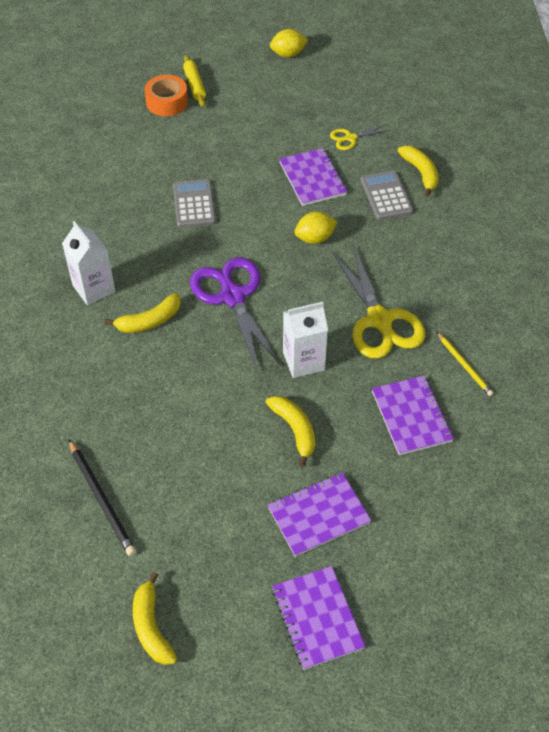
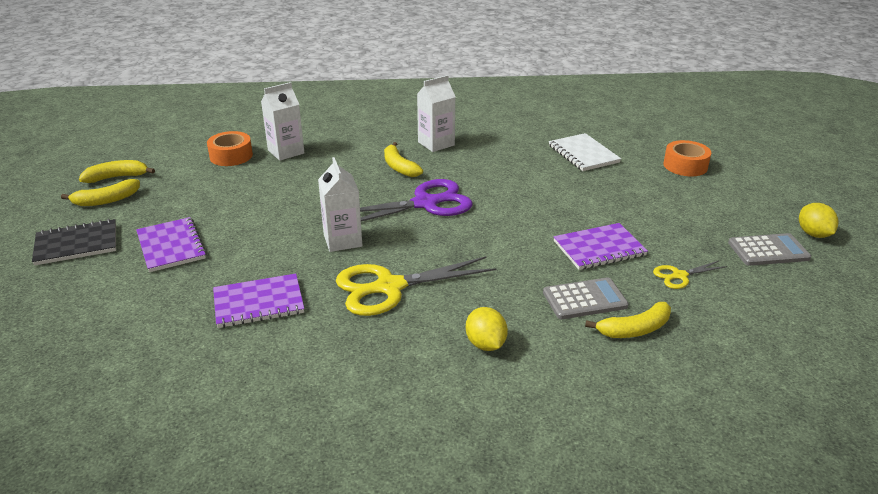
camera: 90 degrees right, 20 degrees down
black pencil [69,439,136,556] -> orange tape [207,131,253,166]
grey calculator [173,179,216,228] -> grey calculator moved to [728,233,811,266]
yellow rolling pin [183,55,206,107] -> none
yellow banana [265,396,315,467] -> yellow banana moved to [61,179,140,206]
purple notebook [272,566,366,670] -> black notebook [32,219,116,266]
yellow lemon [294,212,337,244] -> yellow lemon moved to [466,307,508,351]
yellow scissors [330,124,390,150] -> yellow scissors turned 90 degrees counterclockwise [653,261,727,289]
yellow pencil [437,332,494,396] -> none
none -> white carton [261,82,304,161]
none -> white notebook [549,133,621,171]

